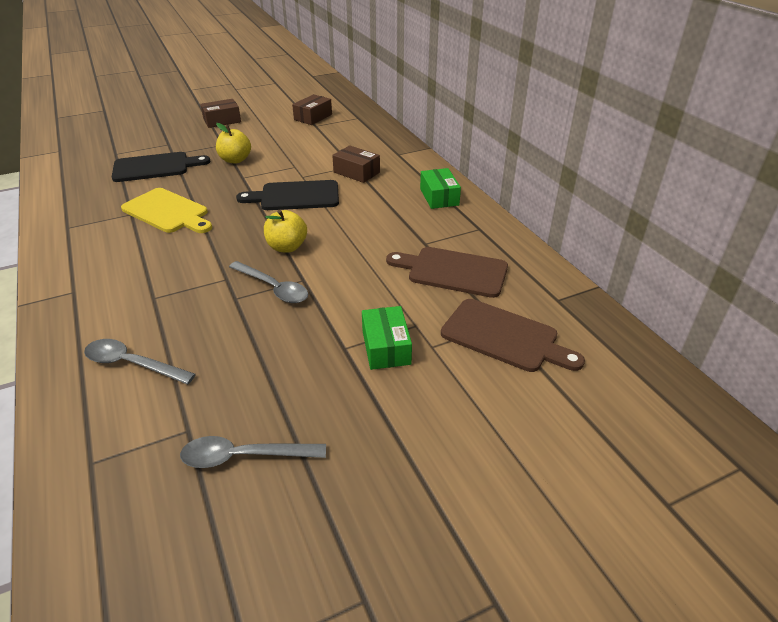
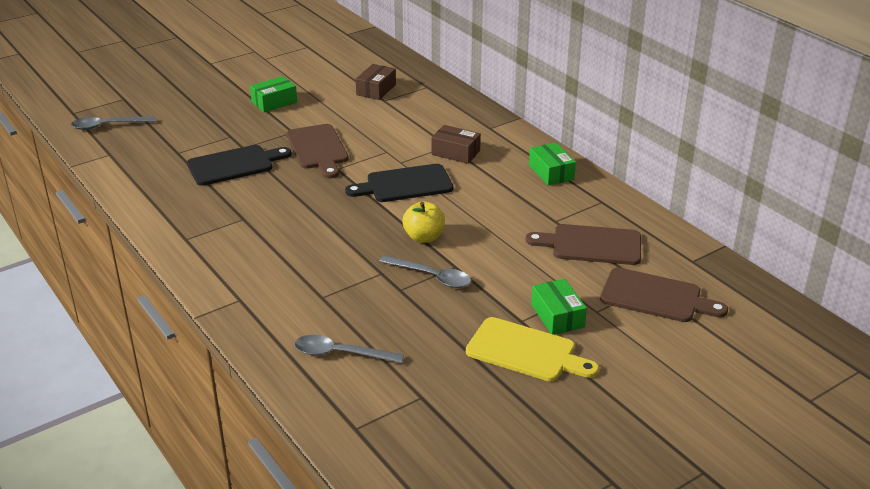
camera: 10 degrees left, 5 degrees down
yellow cutting board [121,188,212,233] -> yellow cutting board moved to [466,317,599,381]
grey spoon [180,436,326,468] -> grey spoon moved to [71,116,155,130]
brown box [200,99,241,128] -> green box [250,76,297,112]
yellow apple [216,123,251,163] -> brown cutting board [287,124,349,179]

